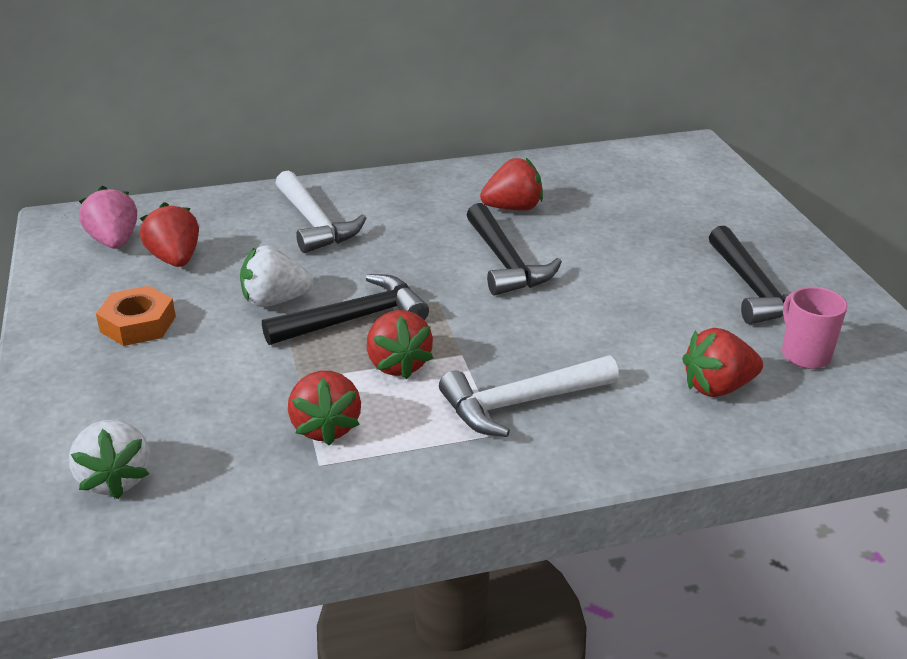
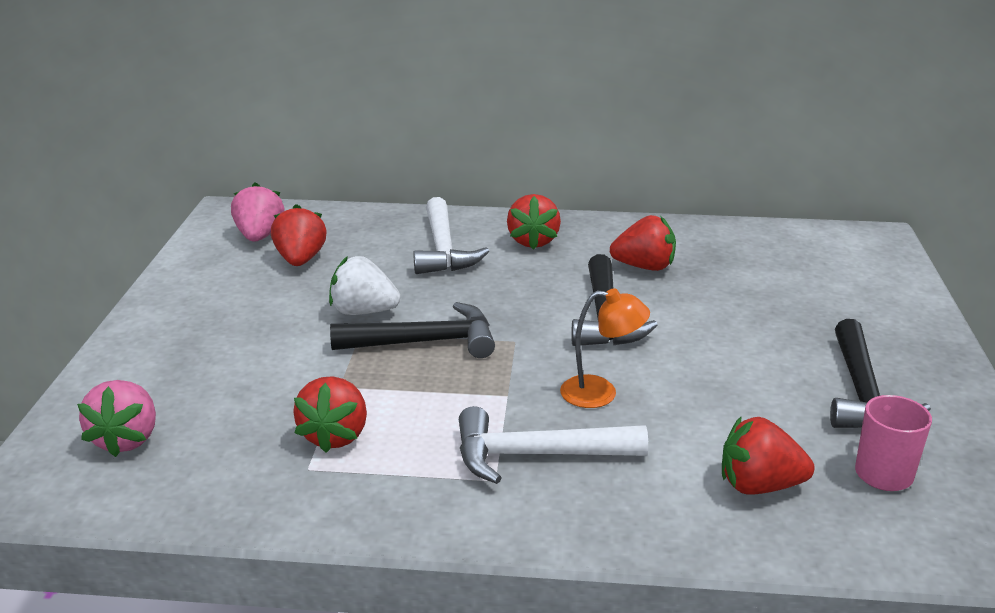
camera: 20 degrees right, 5 degrees down
white strawberry [69,419,150,499] -> pink strawberry [77,380,156,457]
orange nut [96,286,176,346] -> none
red strawberry [367,310,433,379] -> red strawberry moved to [507,194,561,250]
none -> orange lamp [560,288,650,408]

